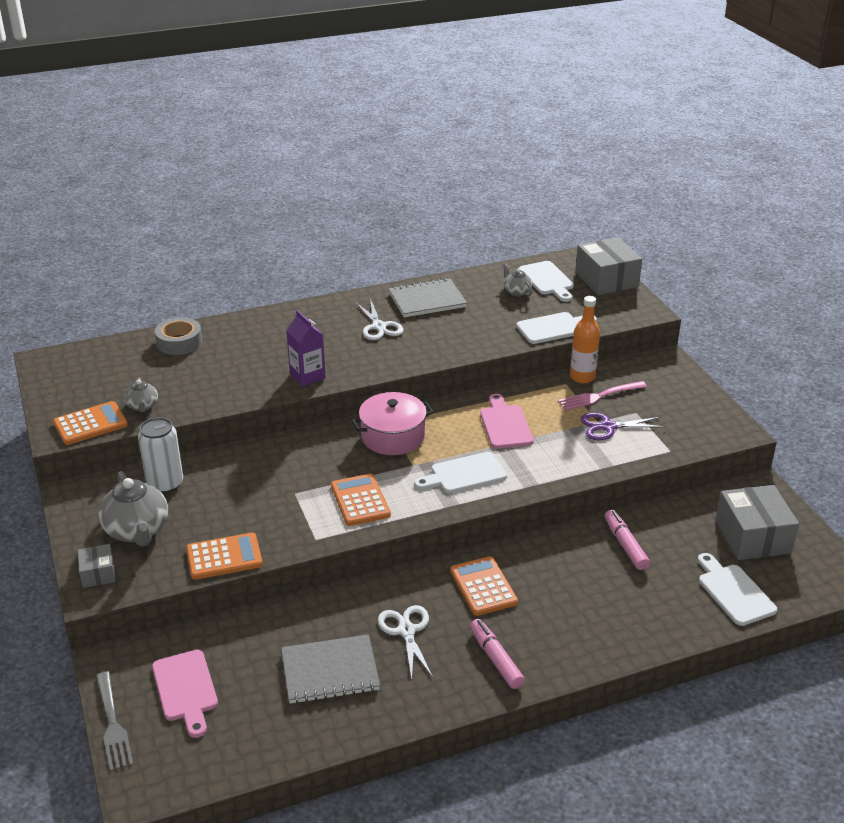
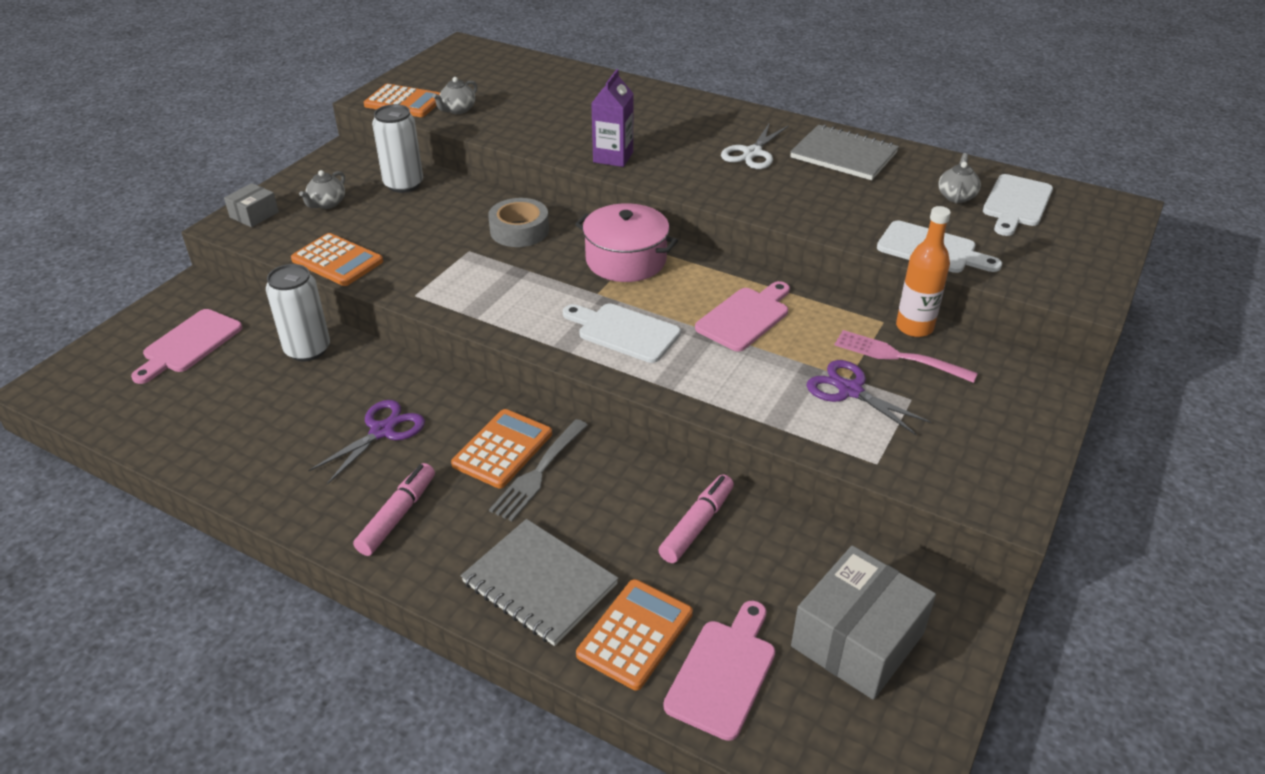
camera: 50 degrees right, 5 degrees up
grey fork [96,671,134,771] -> grey fork moved to [489,419,588,522]
grey teapot [98,471,168,546] -> grey teapot [299,170,345,209], size x0.53
grey tape [155,317,202,355] -> grey tape moved to [488,198,549,247]
grey notebook [281,634,380,704] -> grey notebook moved to [461,519,619,646]
orange calculator [331,474,391,526] -> orange calculator moved to [576,579,693,690]
white scissors [378,605,433,680] -> purple scissors [308,400,425,484]
grey box [575,237,642,295] -> none
white cutting board [698,553,777,626] -> pink cutting board [663,601,775,741]
none -> white can [266,264,330,361]

